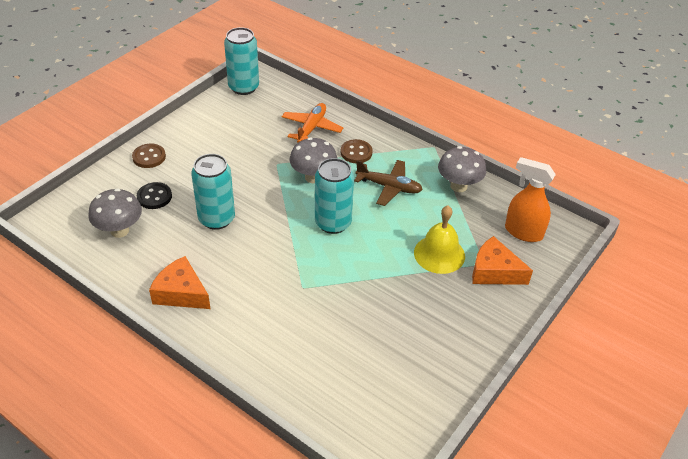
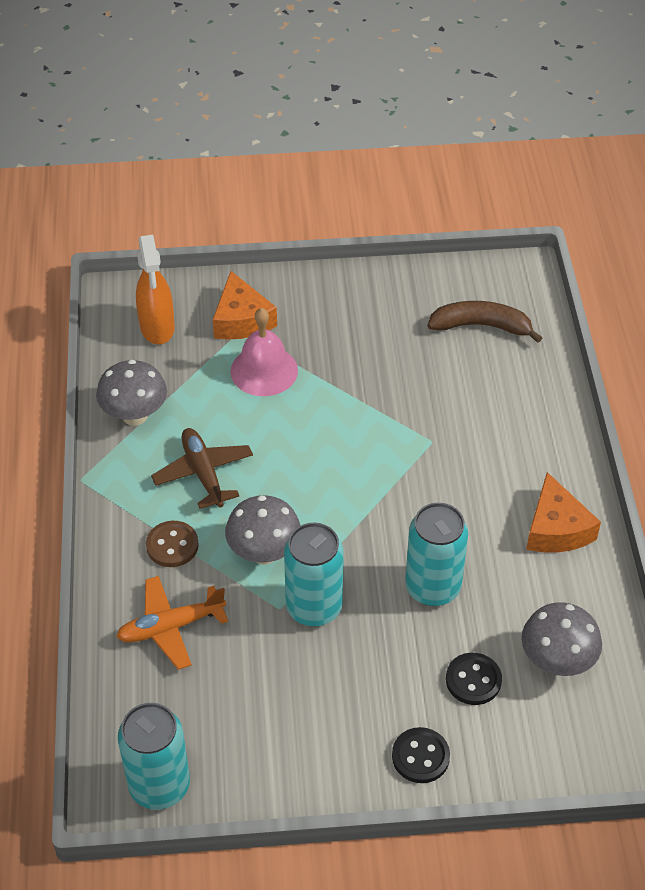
camera: 130 degrees left, 5 degrees up
brown button [132,144,166,168] -> black button [392,727,450,783]
turquoise can [315,158,354,234] -> turquoise can moved to [284,523,344,626]
yellow bell [414,205,465,274] -> pink bell [231,308,298,396]
none -> brown banana [428,301,542,343]

